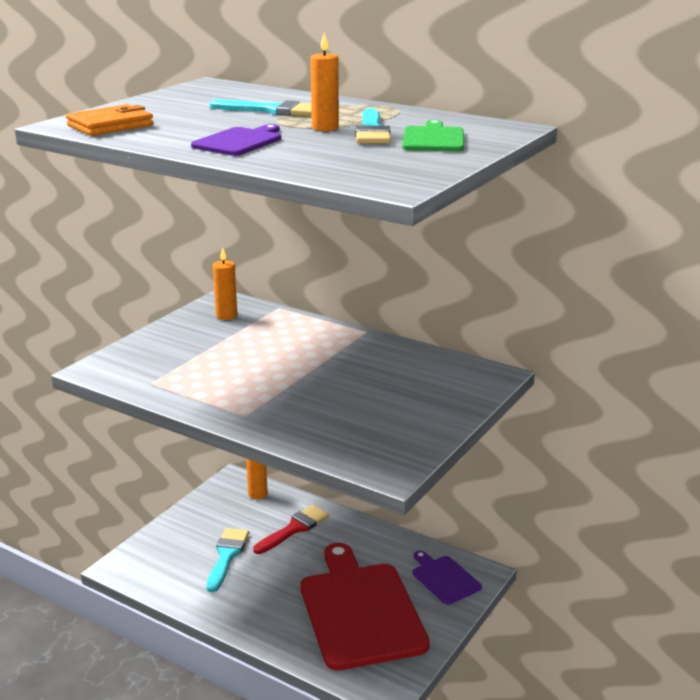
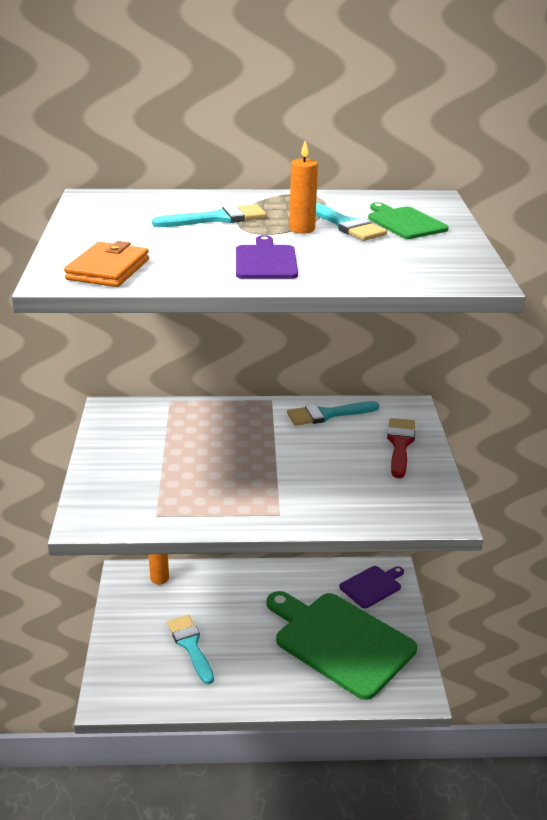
camera: 35 degrees left, 5 degrees up
orange candle [213,248,237,320] -> none
red brush [253,505,329,554] -> red brush moved to [387,418,415,478]
red cutting board [300,543,430,671] -> green cutting board [267,591,417,700]
purple cutting board [413,551,482,604] -> purple cutting board turned 120 degrees clockwise [339,566,404,608]
none -> turquoise brush [287,401,379,426]

